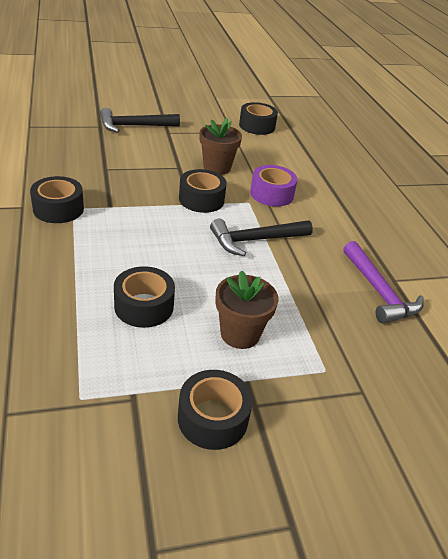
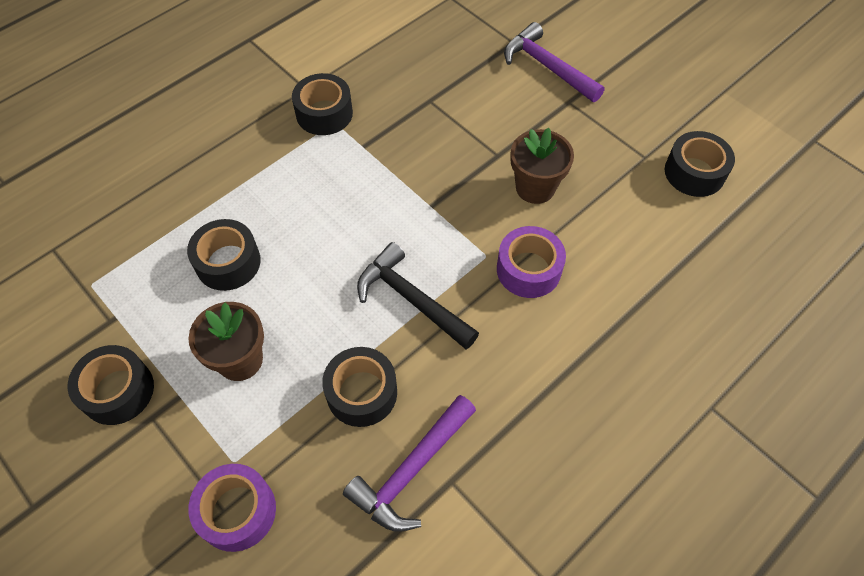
camera: 65 degrees right, 20 degrees up
black hammer [100,108,180,133] -> purple hammer [504,22,604,102]
black tape [179,169,227,213] -> black tape moved to [322,347,397,427]
none -> purple tape [188,464,276,552]

